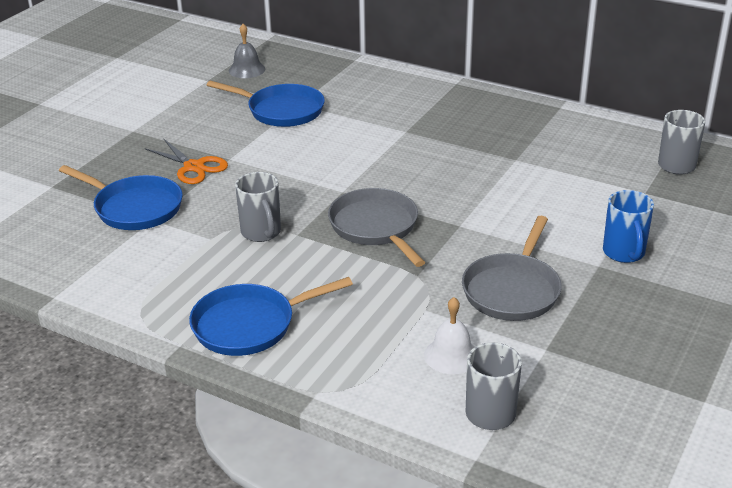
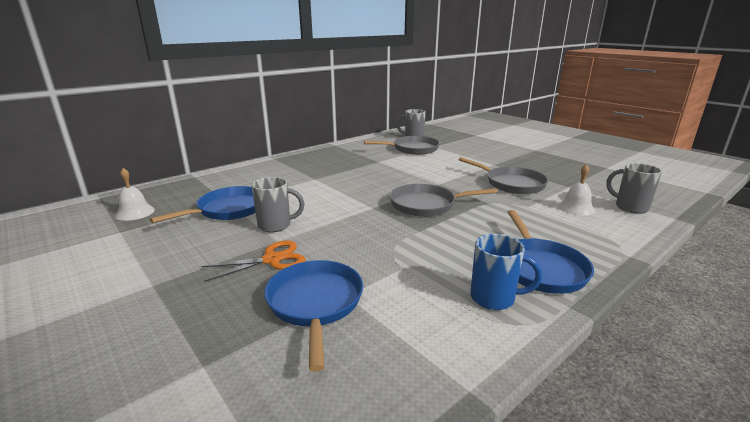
camera: 70 degrees left, 10 degrees down
blue pan [59,165,183,230] -> blue pan turned 60 degrees counterclockwise [264,260,363,372]
grey bell [229,24,265,78] -> white bell [115,168,155,221]
grey mug [235,172,281,242] -> grey mug moved to [251,177,304,233]
blue mug [603,190,654,263] -> blue mug moved to [470,234,542,310]
none -> grey pan [364,136,440,155]

